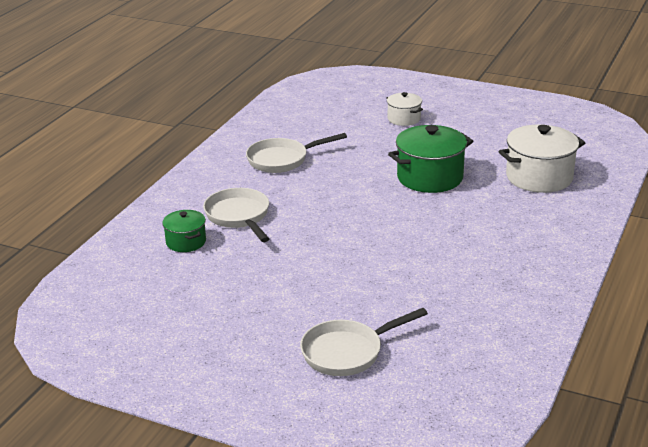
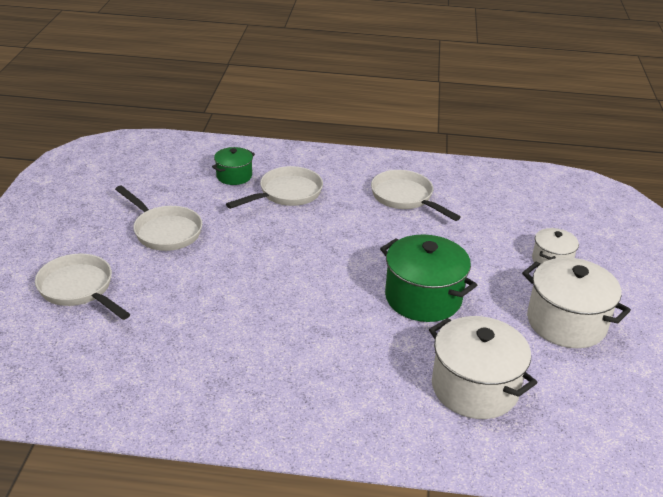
camera: 70 degrees right, 5 degrees up
none -> white pan [115,185,203,251]
none -> white pot [522,257,631,348]

